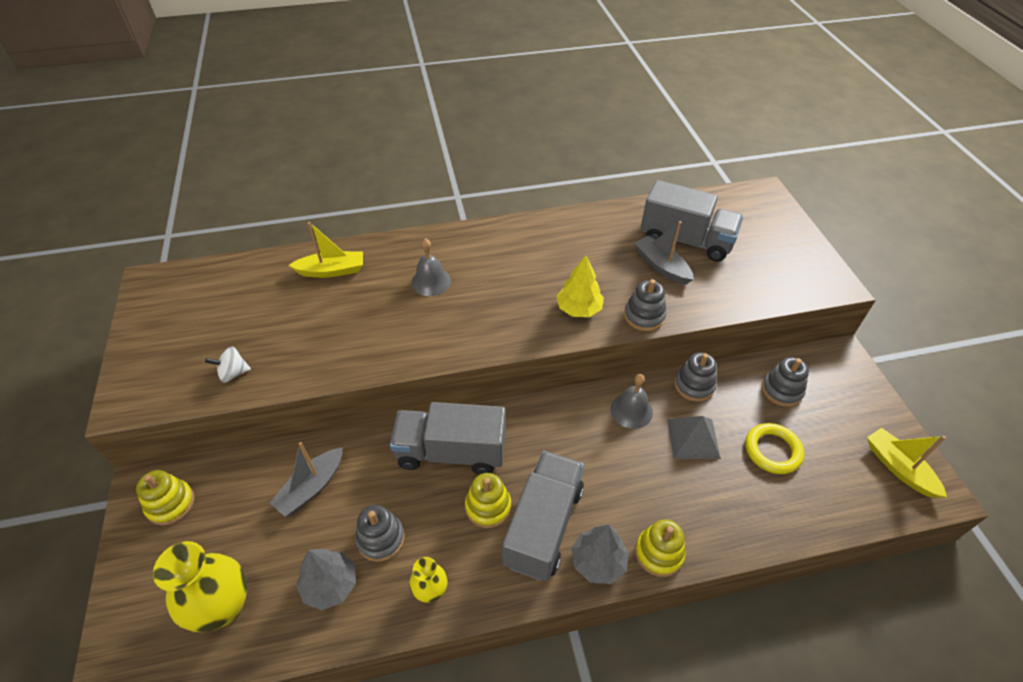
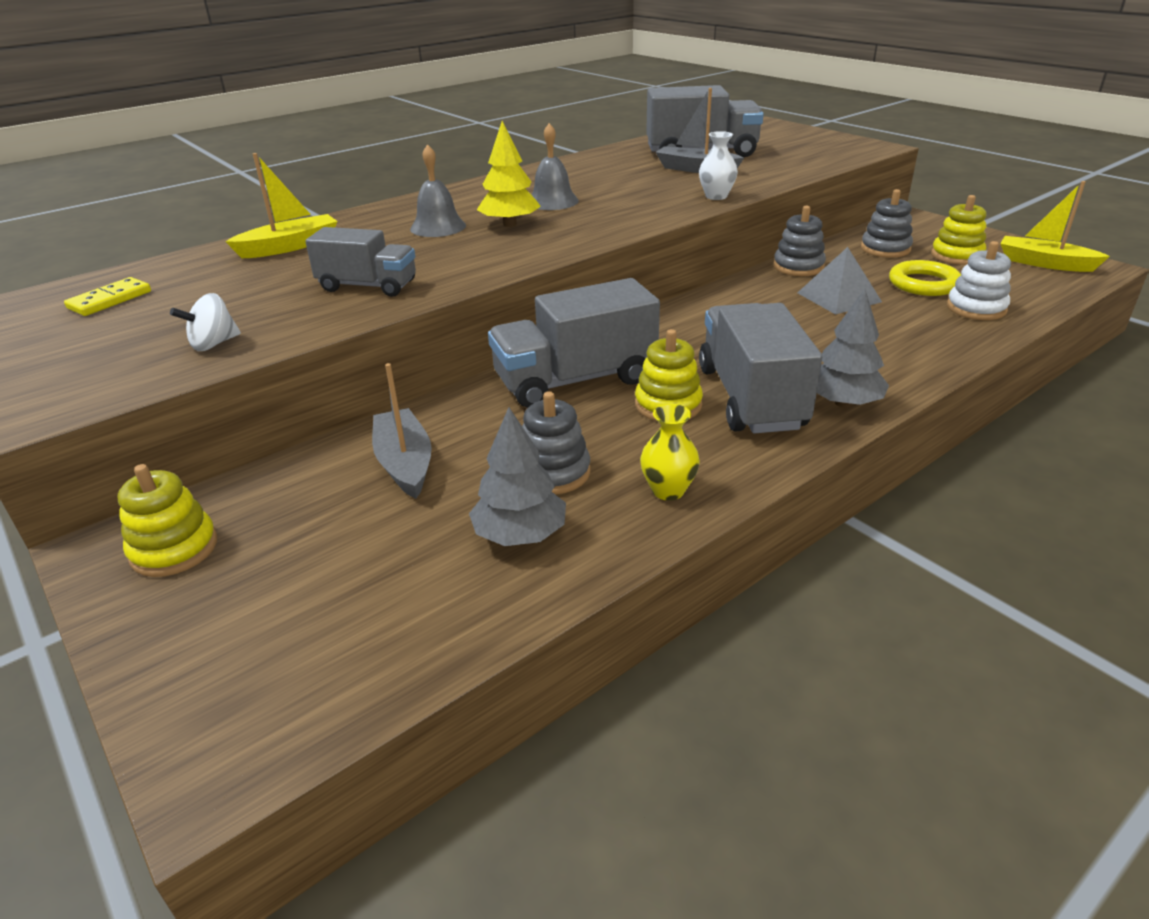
camera: 25 degrees left, 15 degrees down
yellow vase [153,541,247,632] -> none
grey boat [269,442,343,517] -> grey boat turned 150 degrees clockwise [372,363,432,499]
yellow tree [556,255,604,317] -> yellow tree moved to [477,121,541,227]
grey bell [610,374,653,429] -> grey bell moved to [531,123,579,210]
grey stacking toy [624,279,667,331] -> white vase [699,131,738,200]
yellow stacking toy [635,519,686,577] -> yellow stacking toy moved to [931,195,986,265]
none -> yellow domino [64,277,151,316]
none -> grey truck [305,227,416,297]
none -> white stacking toy [947,241,1011,320]

